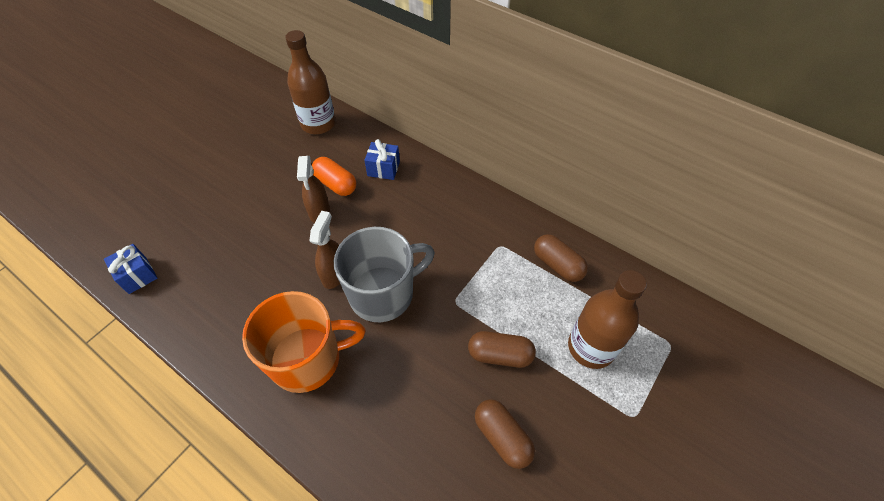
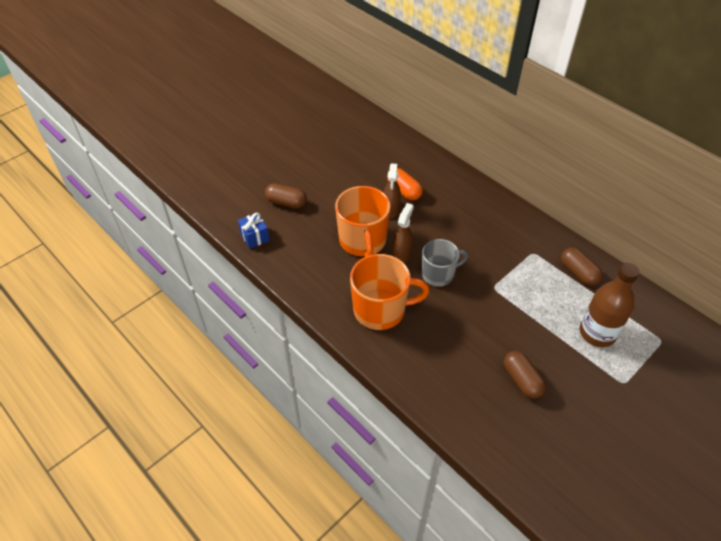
camera: 10 degrees right, 5 degrees down
brown bottle [285,30,336,134] -> none
grey mug [334,227,435,322] -> grey mug [422,239,468,287], size x0.66
blue gift [364,139,400,180] -> none
brown capsule [468,331,536,368] -> brown capsule moved to [265,183,307,209]
none -> orange mug [335,186,391,257]

